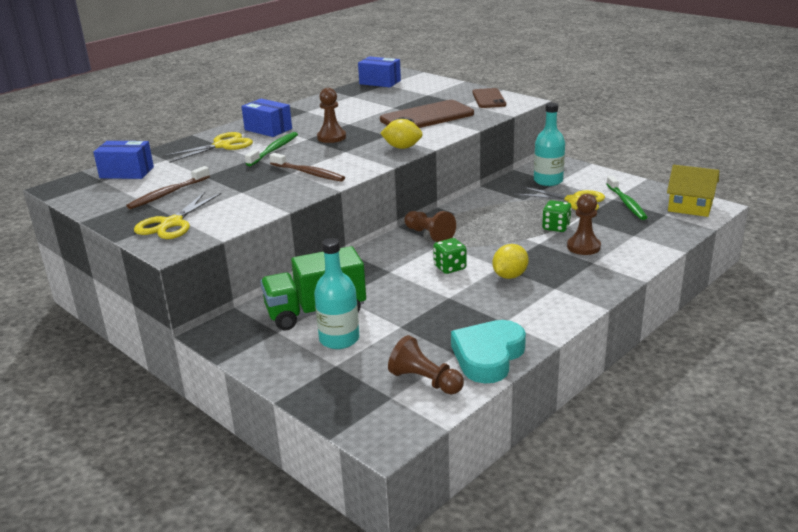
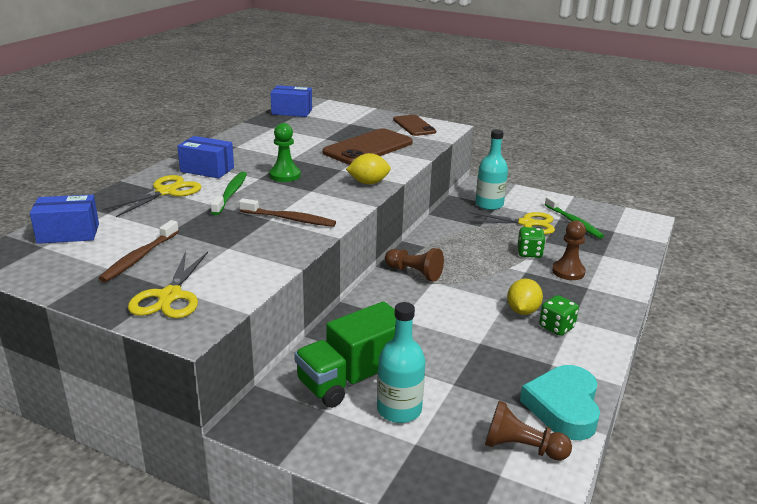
camera: 20 degrees left, 0 degrees up
brown pawn [317,88,346,143] -> green pawn [269,123,301,182]
green dice [433,238,467,274] -> green dice moved to [539,295,579,336]
yellow house [667,165,719,217] -> none

